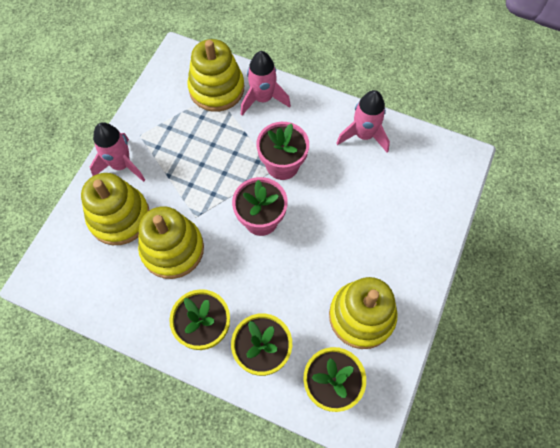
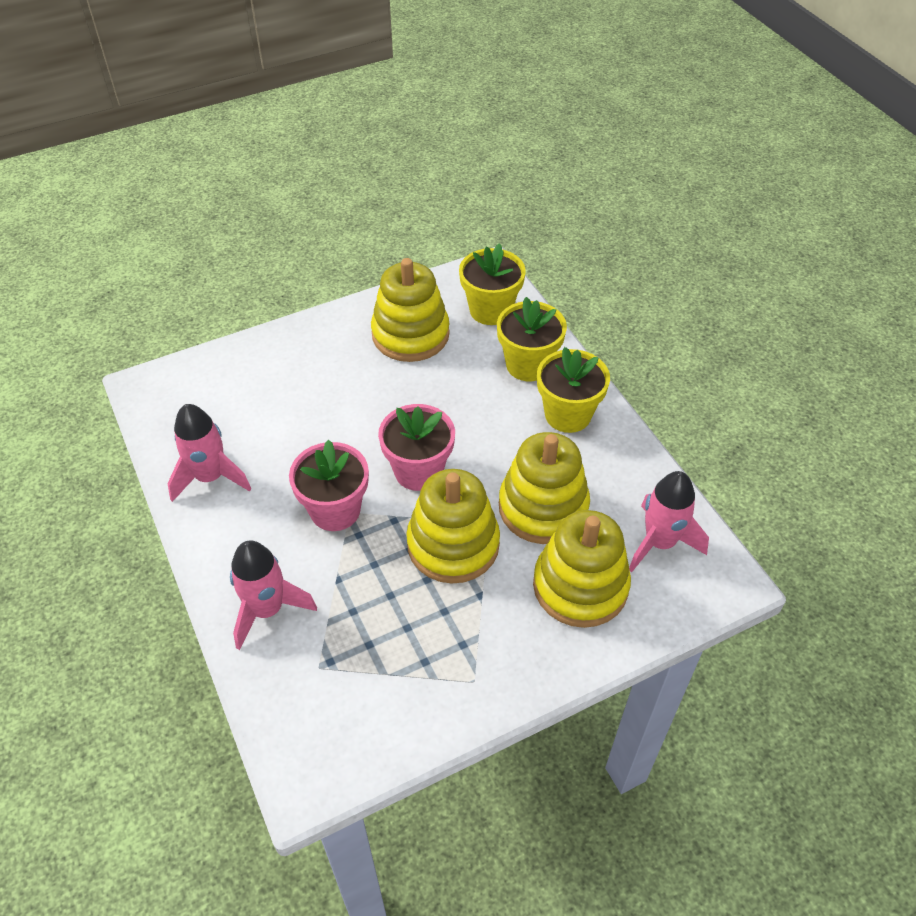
camera: 140 degrees left, 15 degrees down
pink rocket [90,122,145,182] -> pink rocket moved to [629,471,709,572]
yellow stacking toy [187,39,244,112] -> yellow stacking toy moved to [406,469,500,584]

